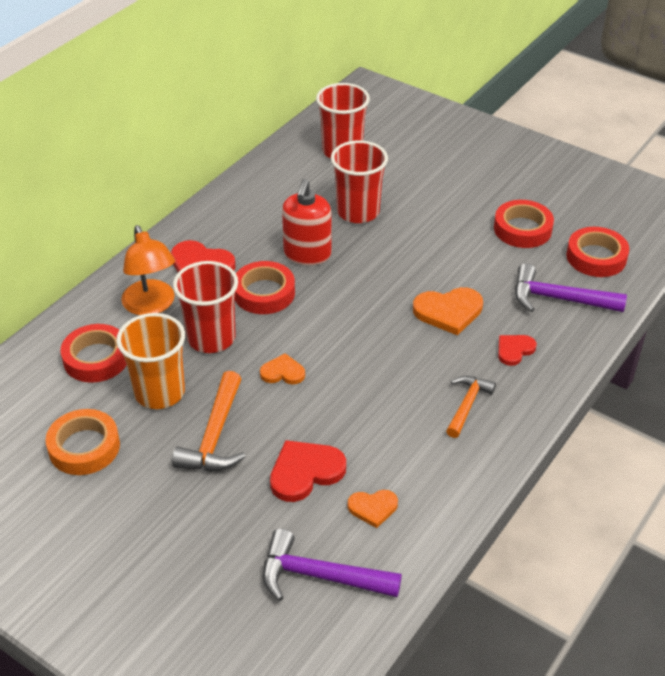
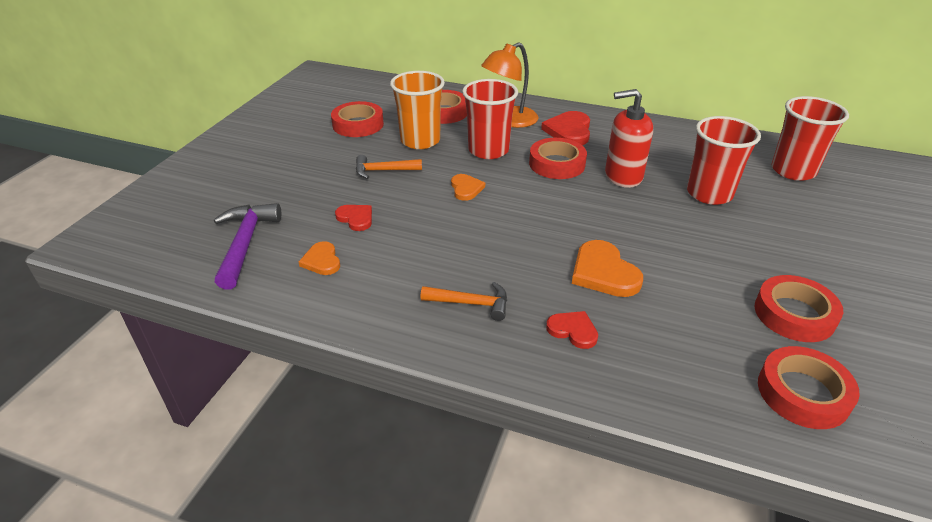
camera: 75 degrees right, 5 degrees down
orange tape [45,409,120,475] -> red tape [331,101,384,137]
orange hammer [172,371,245,471] -> orange hammer [356,155,422,179], size x0.66
red heart [270,440,346,502] -> red heart [335,205,372,231], size x0.61
purple hammer [515,263,627,312] -> none

